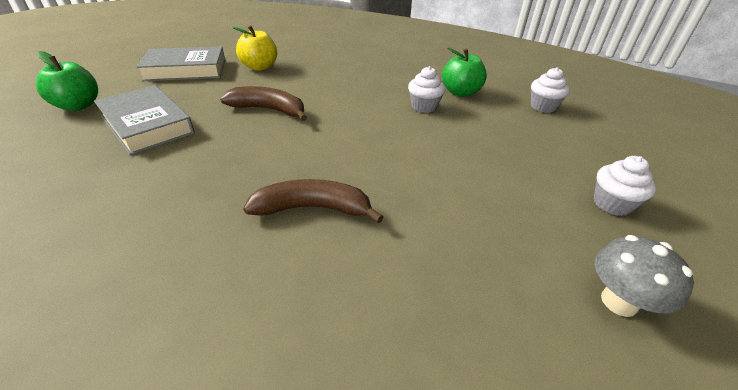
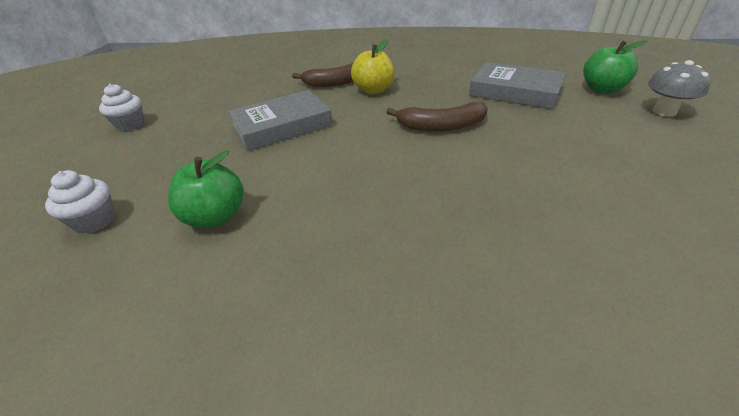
camera: 165 degrees right, 0 degrees up
grey book [136,47,225,81] -> grey book moved to [228,90,333,151]
yellow apple [232,25,277,71] -> yellow apple moved to [351,39,394,94]
white cupcake [408,66,445,113] -> none
grey mushroom [595,235,694,317] -> grey mushroom moved to [648,60,711,117]

